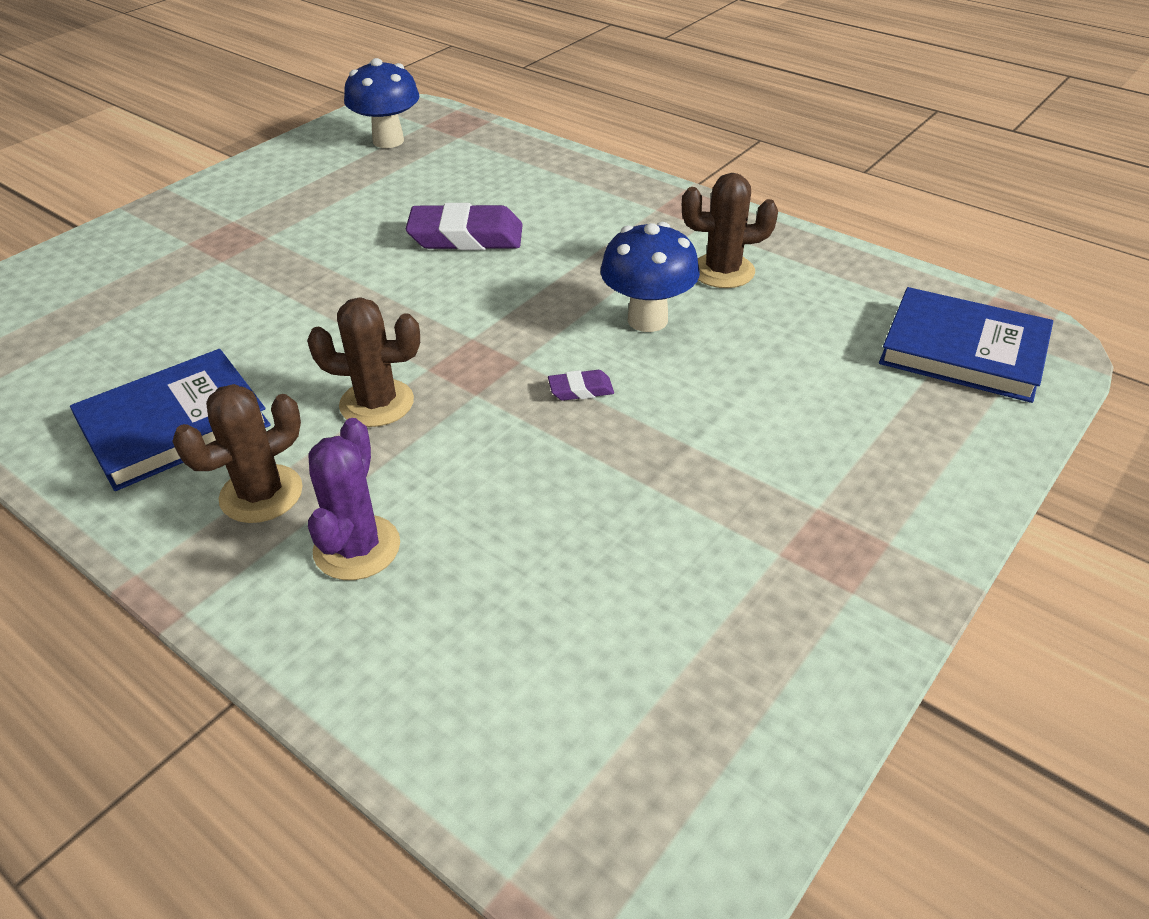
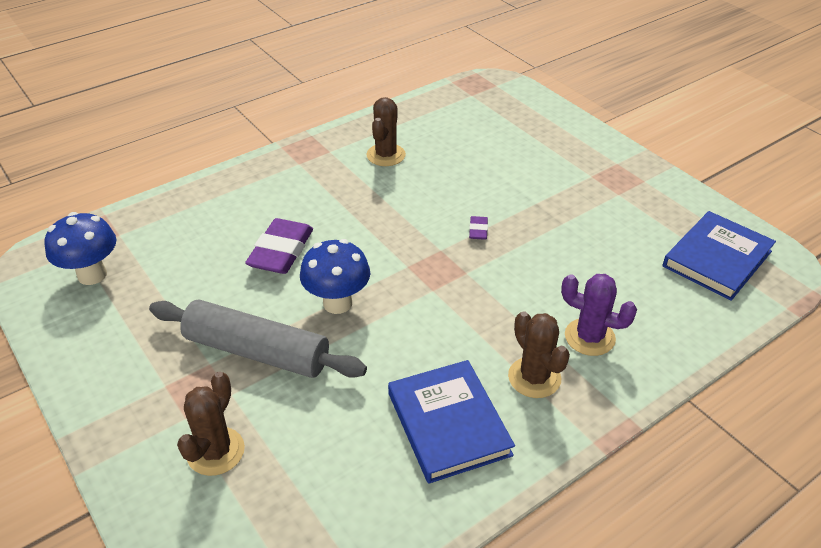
camera: 75 degrees left, 0 degrees up
brown cactus [307,298,420,427] -> brown cactus moved to [177,371,245,476]
blue mushroom [601,222,700,332] -> blue mushroom moved to [300,239,370,314]
blue book [879,287,1053,403] -> blue book moved to [663,211,776,301]
none -> grey rolling pin [149,299,367,378]

